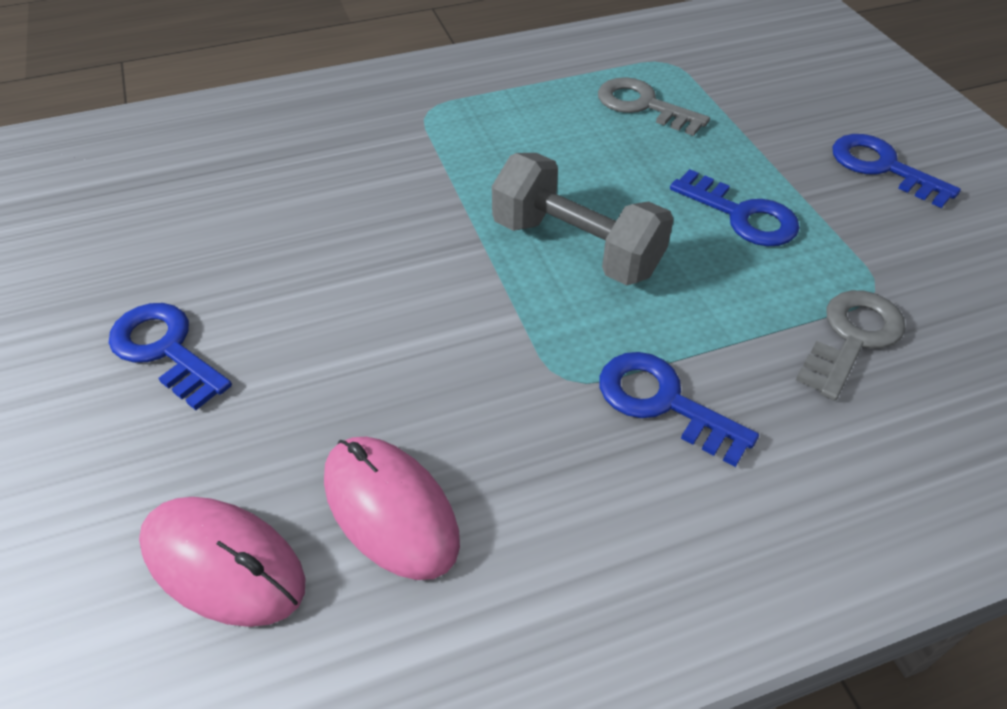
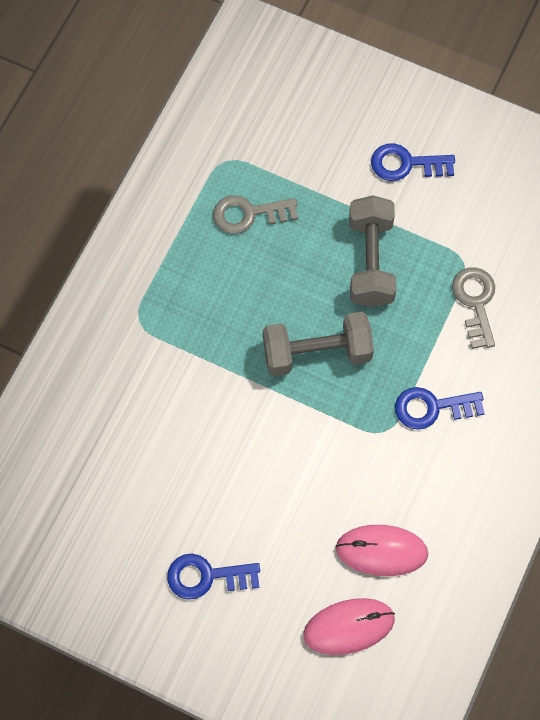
camera: 45 degrees left, 20 degrees up
blue key [670,169,800,246] -> grey dumbbell [349,195,396,307]

